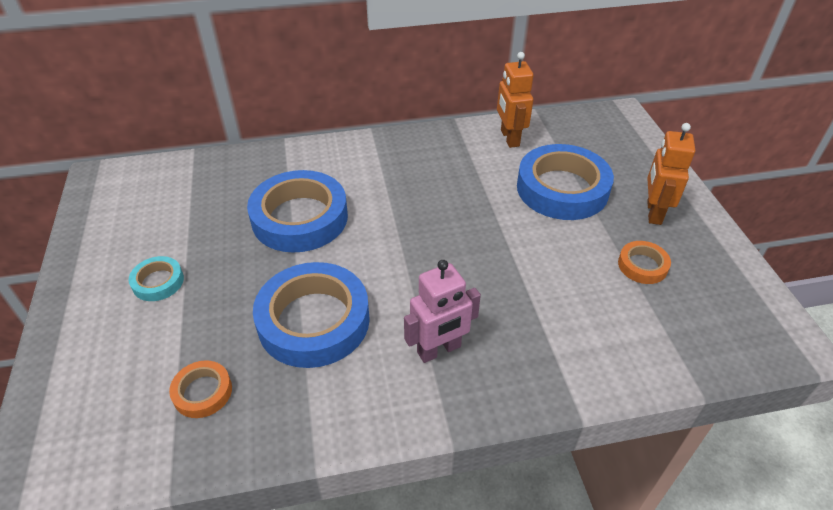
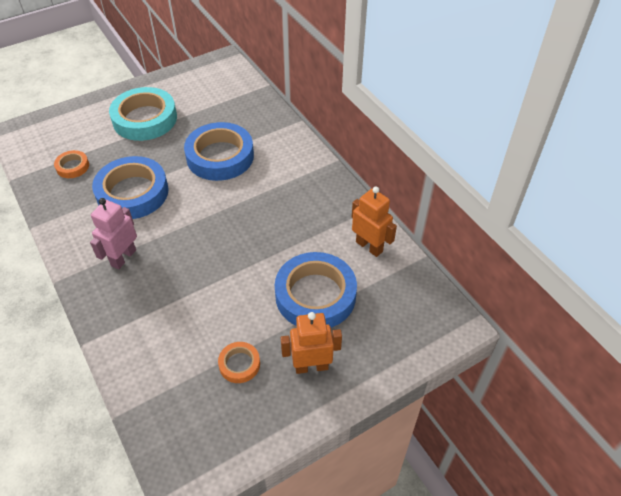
camera: 70 degrees right, 5 degrees up
turquoise tape [129,256,184,301] -> turquoise tape [109,87,177,141], size x2.13
pink robot [404,260,481,363] -> pink robot turned 75 degrees clockwise [90,198,137,270]
orange robot [497,52,533,148] -> orange robot turned 75 degrees clockwise [352,186,397,257]

